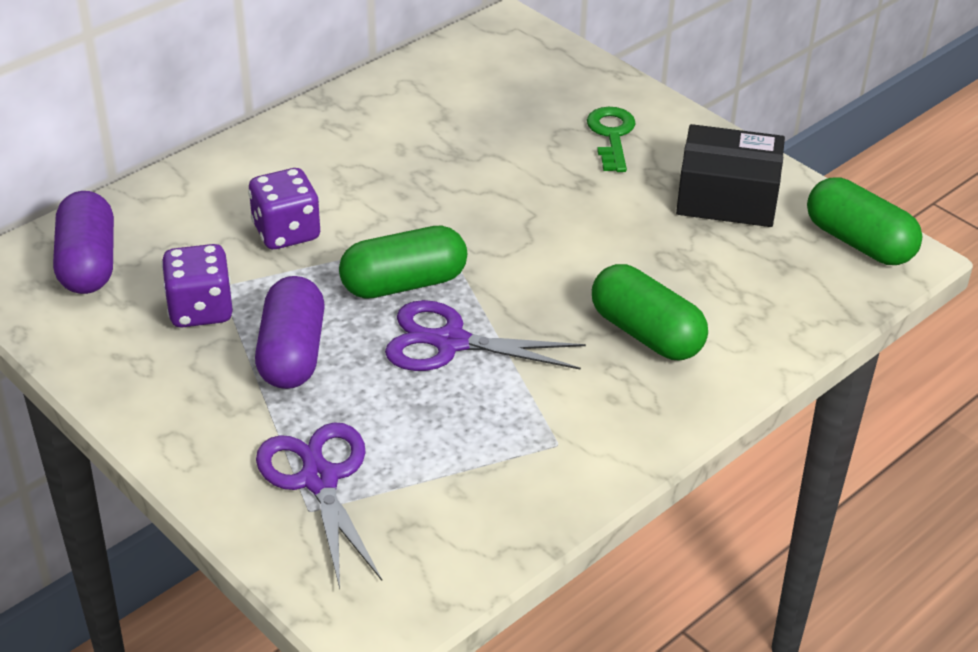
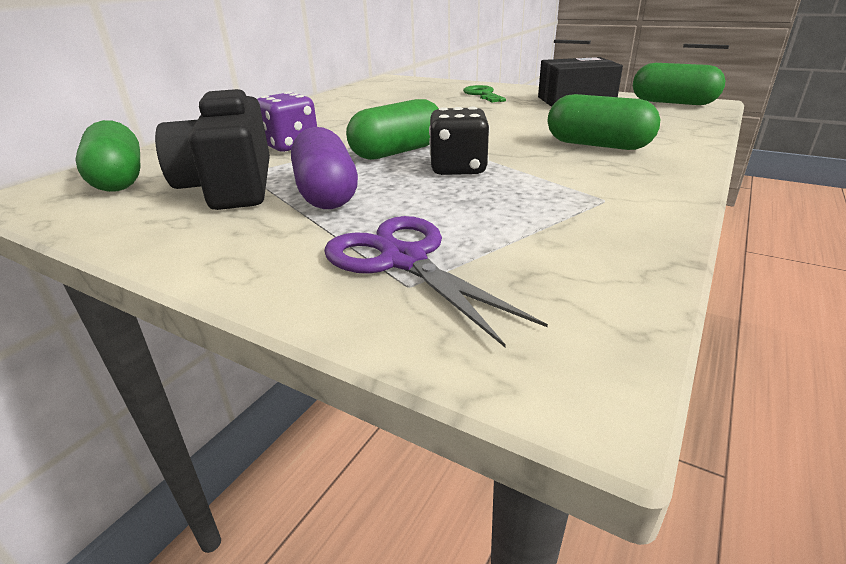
camera: 15 degrees left, 10 degrees down
purple capsule [53,191,114,294] -> green capsule [75,120,141,192]
purple dice [161,244,233,327] -> black camera [155,89,270,210]
purple scissors [385,300,586,371] -> black dice [429,107,490,175]

